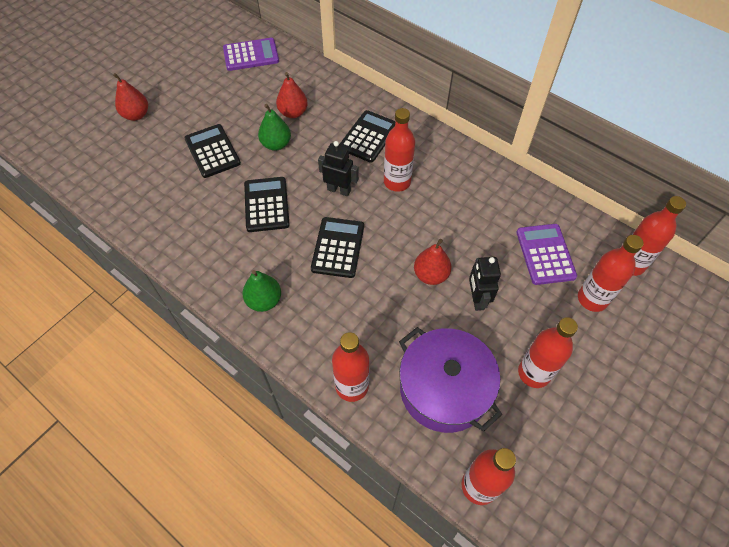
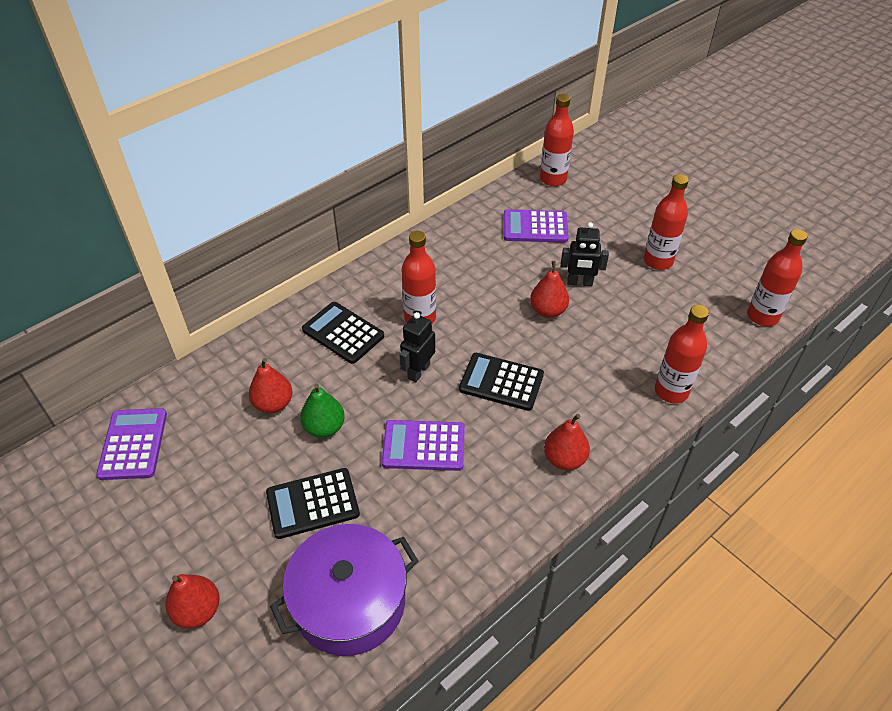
camera: 80 degrees left, 10 degrees down
green pear [242,270,281,312] -> red pear [544,414,590,470]
black calculator [244,177,290,232] -> purple calculator [382,420,465,471]
purple pot [399,327,502,433] -> purple pot moved to [270,524,418,656]
red bottle [578,235,644,312] -> none

